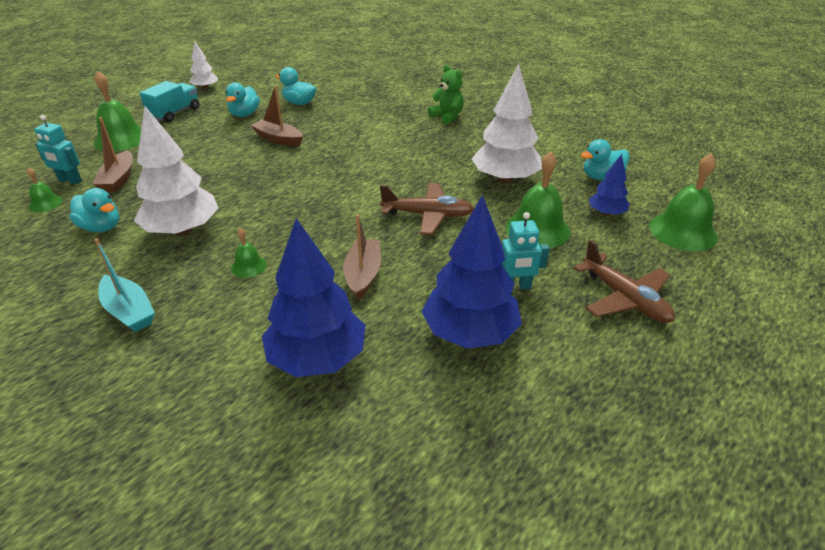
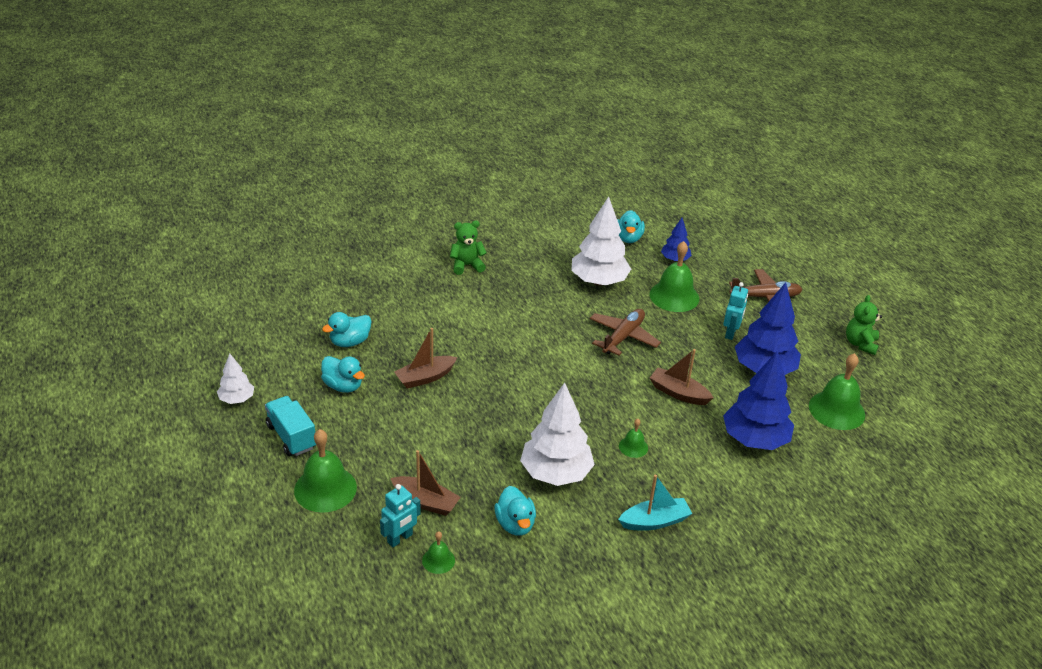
camera: 65 degrees left, 0 degrees up
turquoise duck [69,188,119,232] -> turquoise duck turned 105 degrees clockwise [495,486,536,536]
green bell [649,153,718,251] -> green bell moved to [809,353,865,430]
none -> green teddy bear [846,295,882,355]

